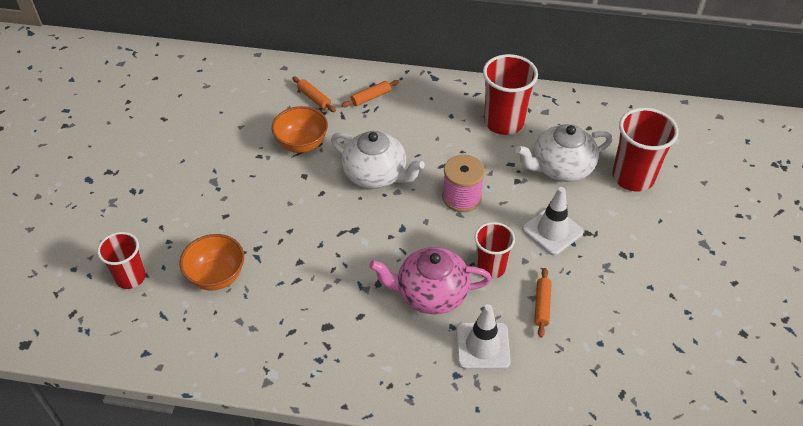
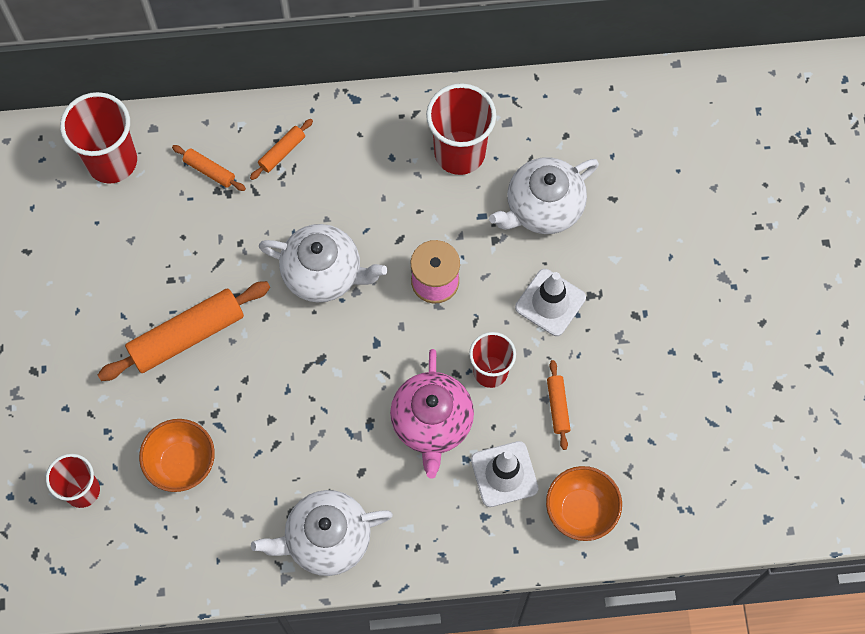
camera: 15 degrees left, 20 degrees up
orange bowl [272,106,328,153] -> orange bowl moved to [546,466,622,541]
pink teapot [369,247,492,314] -> pink teapot turned 75 degrees counterclockwise [390,349,474,478]
red cup [612,108,679,192] -> red cup moved to [60,92,137,184]
none -> orange rolling pin [98,281,270,381]
none -> white teapot [251,490,393,576]

